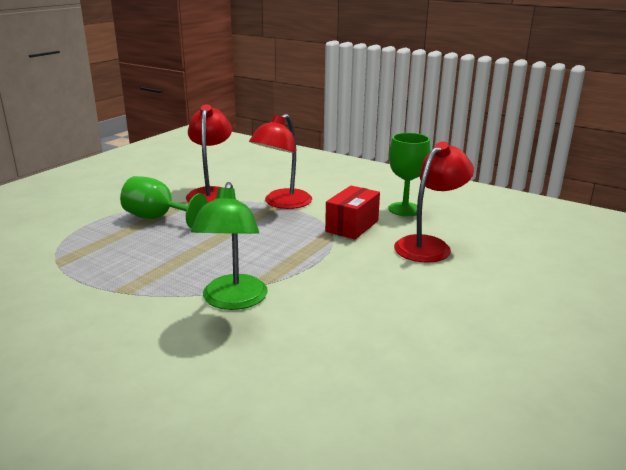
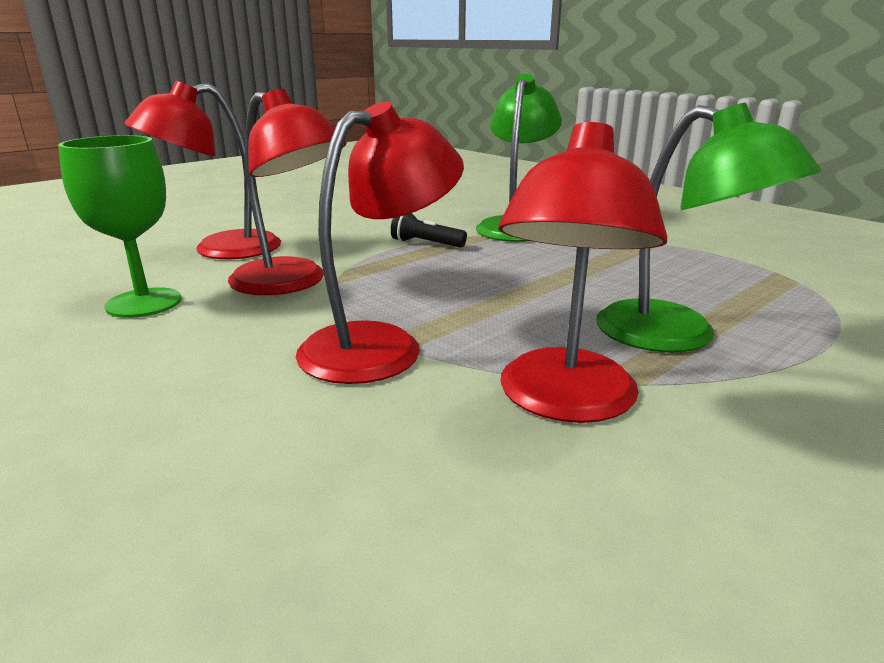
camera: 165 degrees left, 0 degrees up
green goblet [120,176,207,228] -> green lamp [596,103,821,353]
red box [325,185,380,239] -> red lamp [228,89,346,295]
none -> black flashlight [391,213,467,248]

